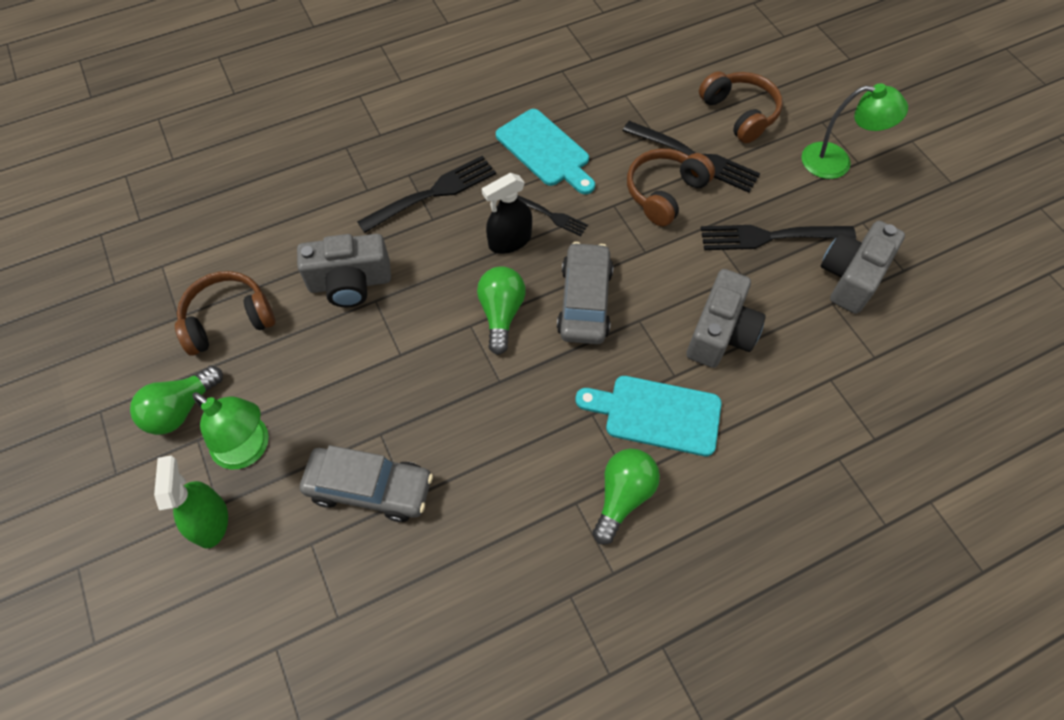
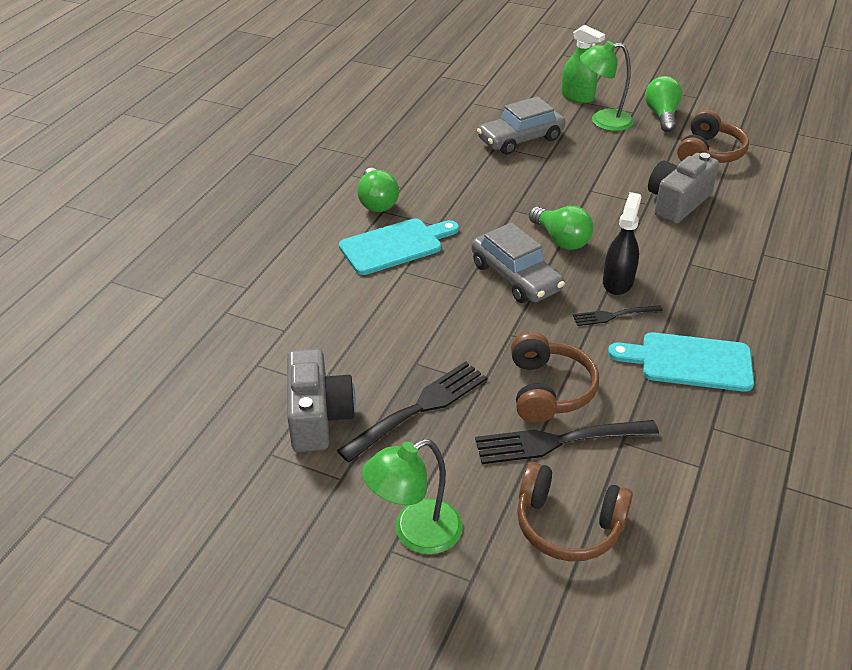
camera: 140 degrees right, 20 degrees down
black fork [357,156,496,233] -> none
grey camera [686,269,766,368] -> none

